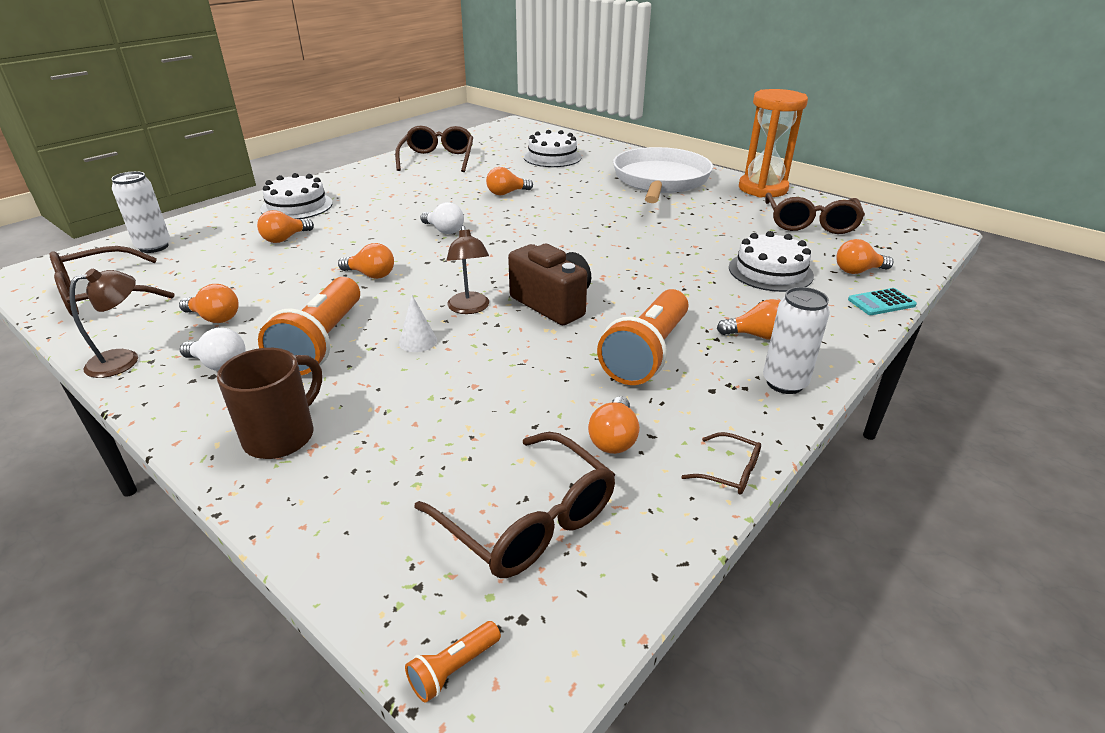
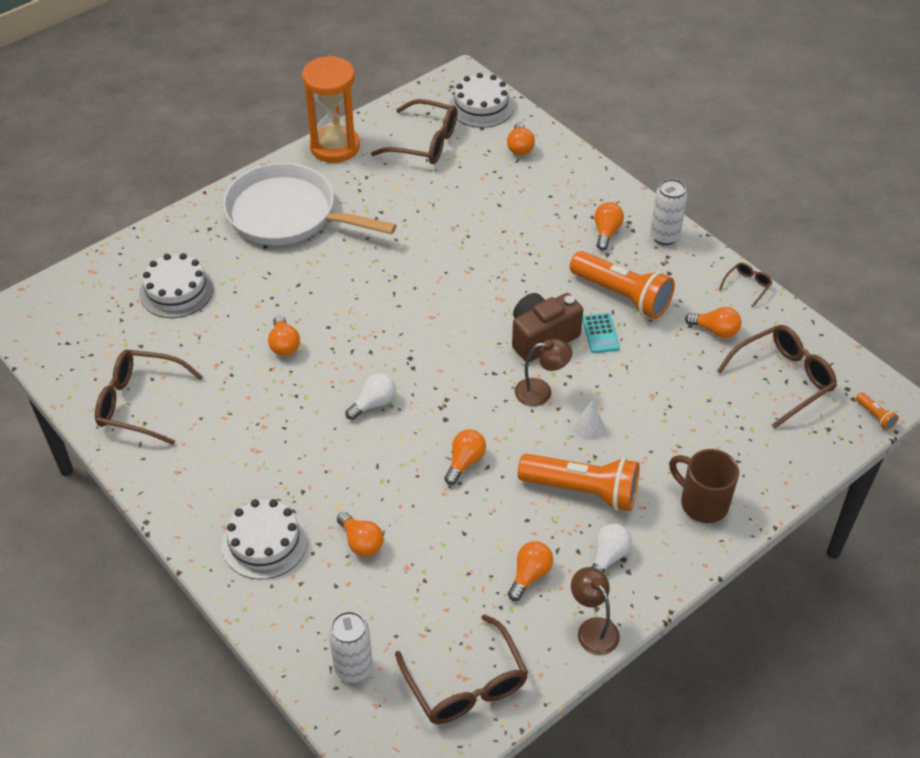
camera: 80 degrees left, 15 degrees up
white cake [729,231,814,292] -> white cake moved to [449,73,514,128]
turquoise calculator [848,288,917,315] -> turquoise calculator moved to [582,313,620,353]

